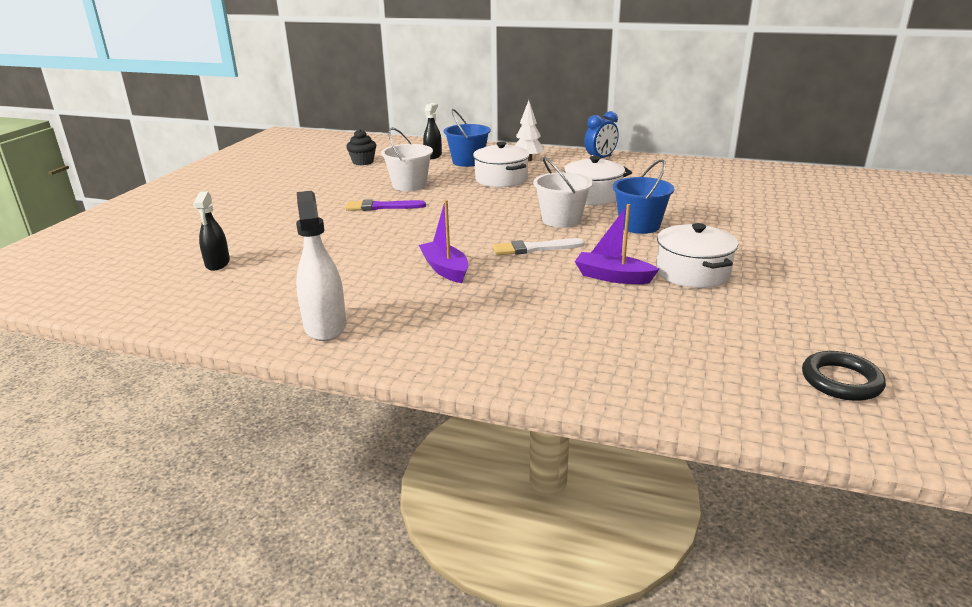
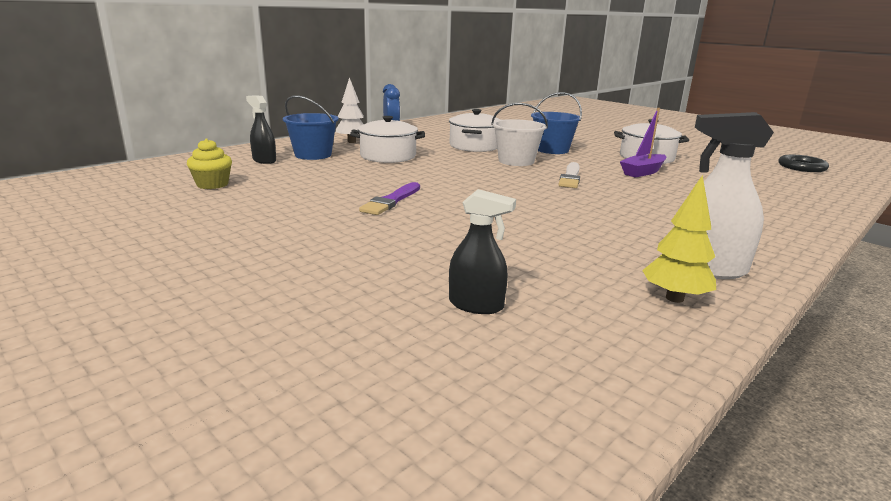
camera: 65 degrees left, 5 degrees down
black cupcake [346,129,376,165] -> yellow cupcake [187,138,232,189]
white bucket [381,127,433,191] -> none
purple boat [419,200,468,283] -> none
none -> yellow tree [642,175,716,303]

